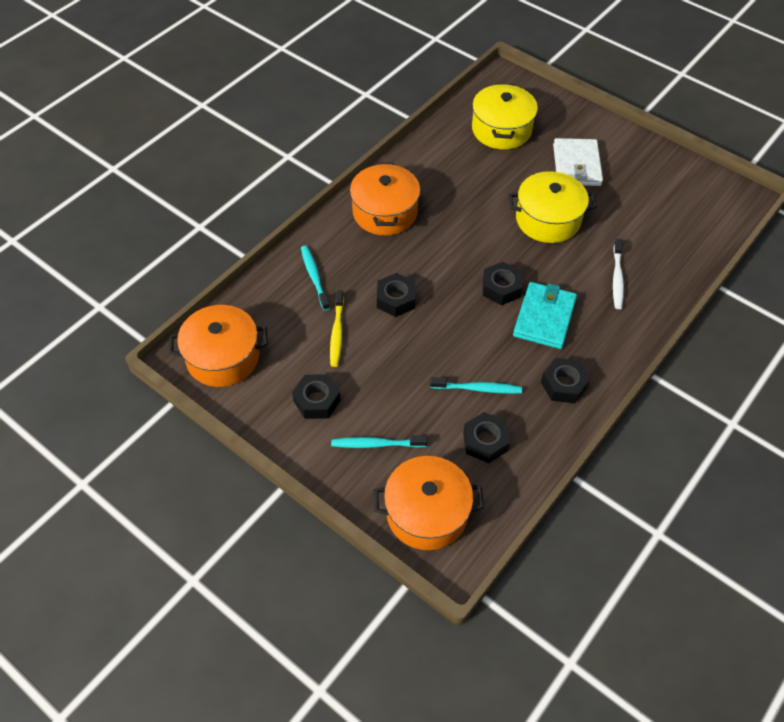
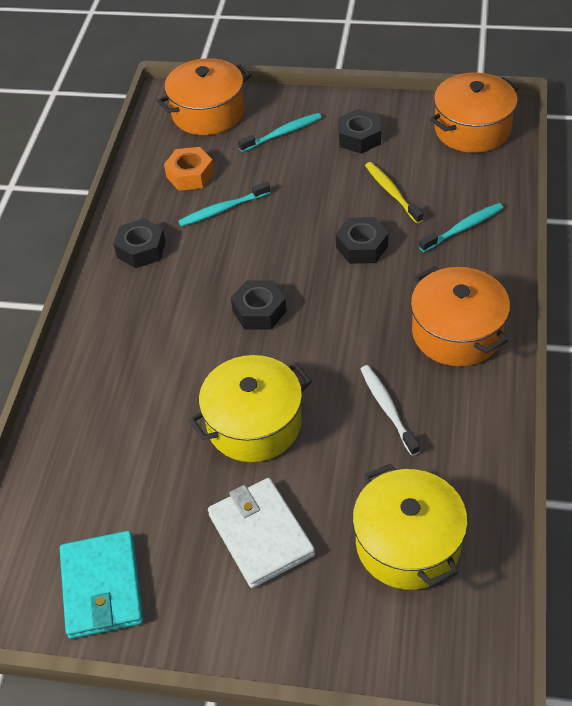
camera: 155 degrees right, 5 degrees down
turquoise toothbrush [301,246,330,311] -> turquoise toothbrush turned 75 degrees counterclockwise [419,203,503,252]
black nut [463,412,510,463] -> orange nut [164,147,214,191]
turquoise wallet [513,282,577,349] -> turquoise wallet moved to [60,531,144,639]
white toothbrush [613,239,624,309] -> white toothbrush moved to [361,365,420,456]

